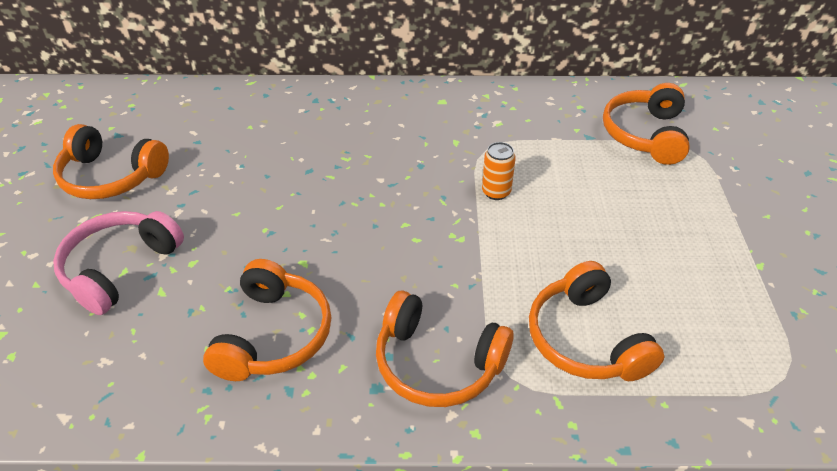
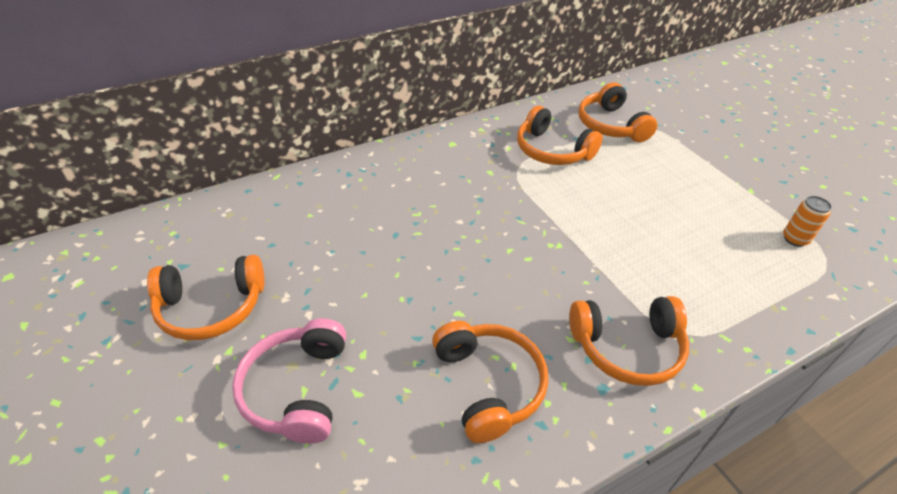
camera: 30 degrees left, 0 degrees up
orange can [482,142,516,200] -> orange can moved to [783,196,832,247]
orange headphones [529,261,664,381] -> orange headphones moved to [517,106,603,165]

